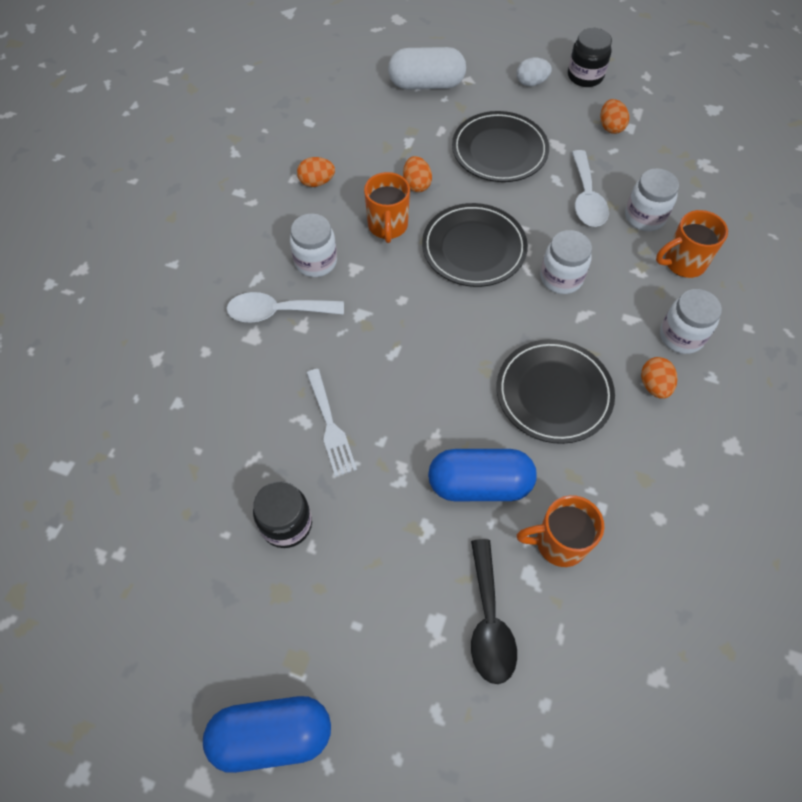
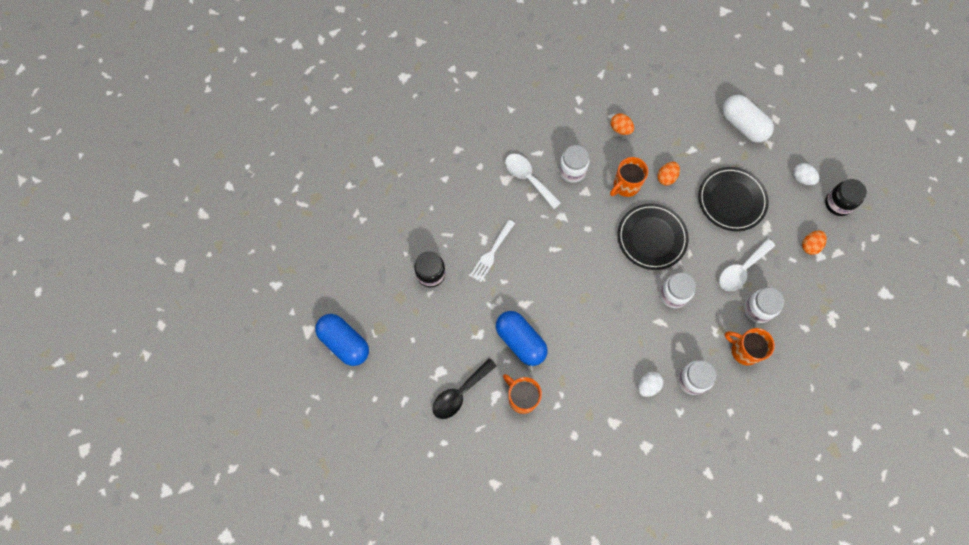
camera: 50 degrees right, 10 degrees up
black plate [497,339,615,444] -> none
orange egg [641,357,677,399] -> white egg [638,372,664,397]

